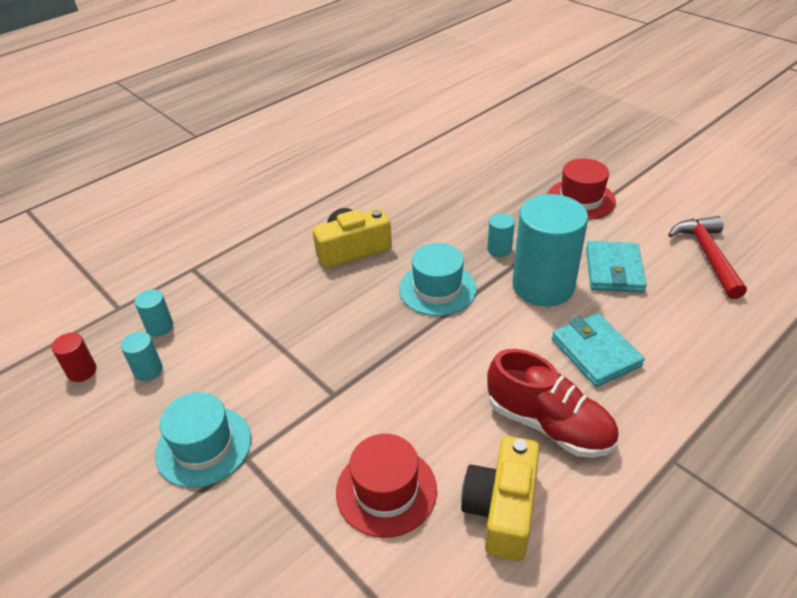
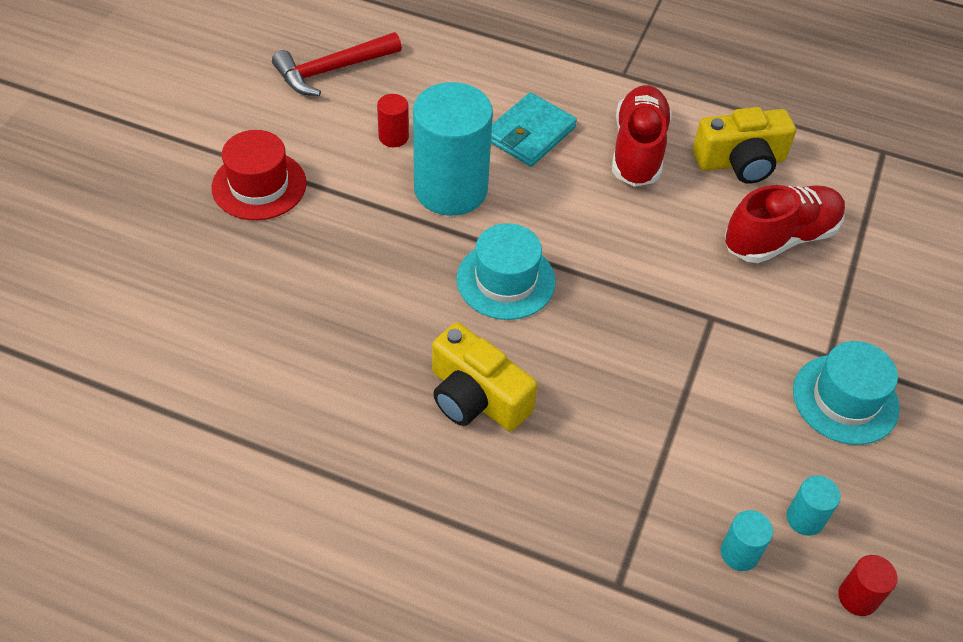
camera: 120 degrees left, 10 degrees up
red hat [336,434,437,538] -> red shoe [725,185,845,263]
turquoise cylinder [487,213,515,257] -> none
turquoise wallet [586,241,647,293] -> red cylinder [377,94,409,147]

